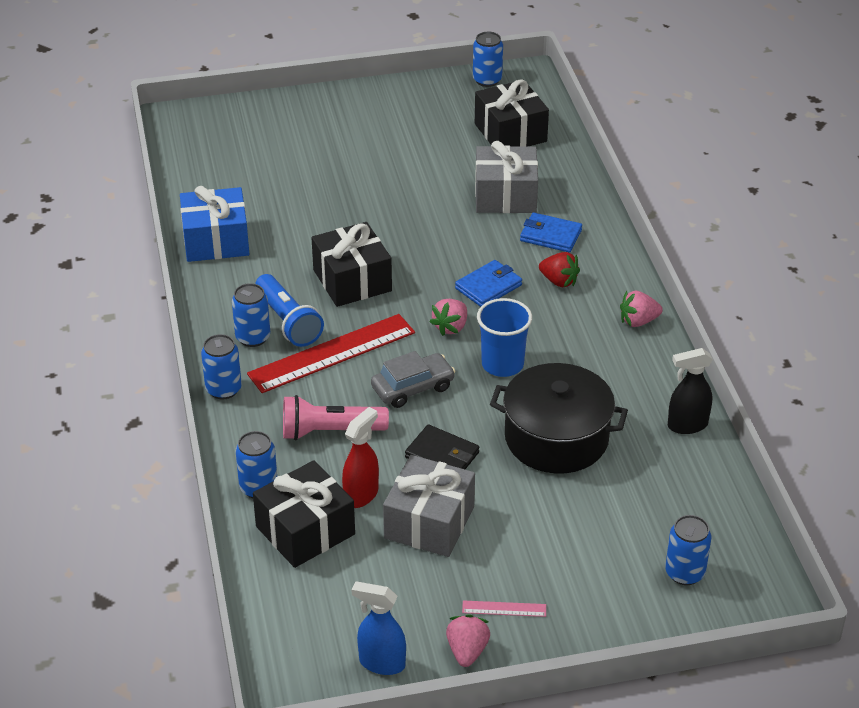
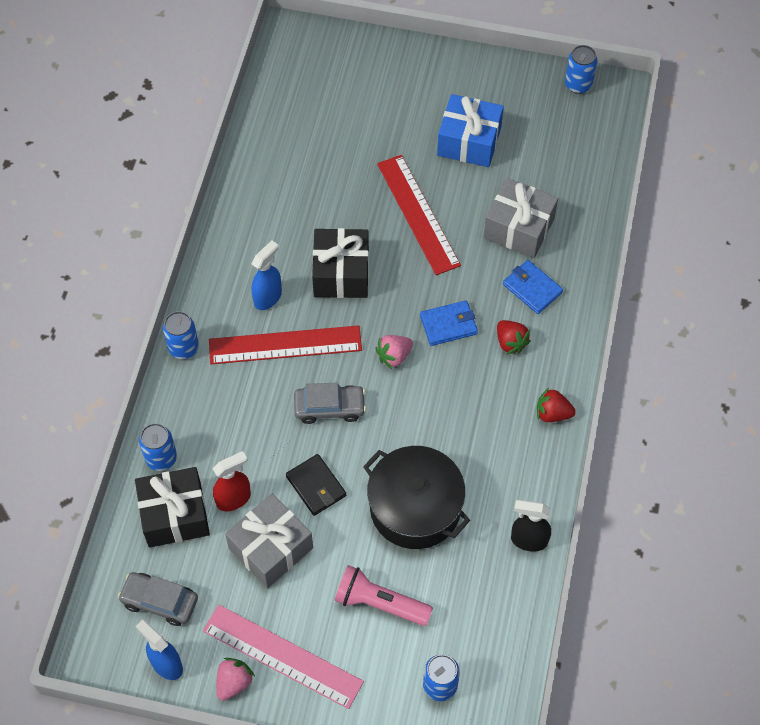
camera: 25 degrees right, 20 degrees up
blue gift [180,186,249,262] -> blue gift moved to [437,94,504,167]
blue can [232,283,270,347] -> none
blue flashlight [255,274,324,347] -> blue spray bottle [252,240,282,310]
pink flashlight [283,395,389,440] -> pink flashlight moved to [334,565,433,626]
pink ruler [462,600,546,617] -> pink ruler [203,605,364,709], size x2.41
black gift [475,79,549,146] -> none
blue cup [477,298,532,377] -> none
pink strawberry [620,291,663,327] -> red strawberry [537,388,576,422]
none -> grey car [118,572,198,626]
none -> red ruler [377,155,461,275]

